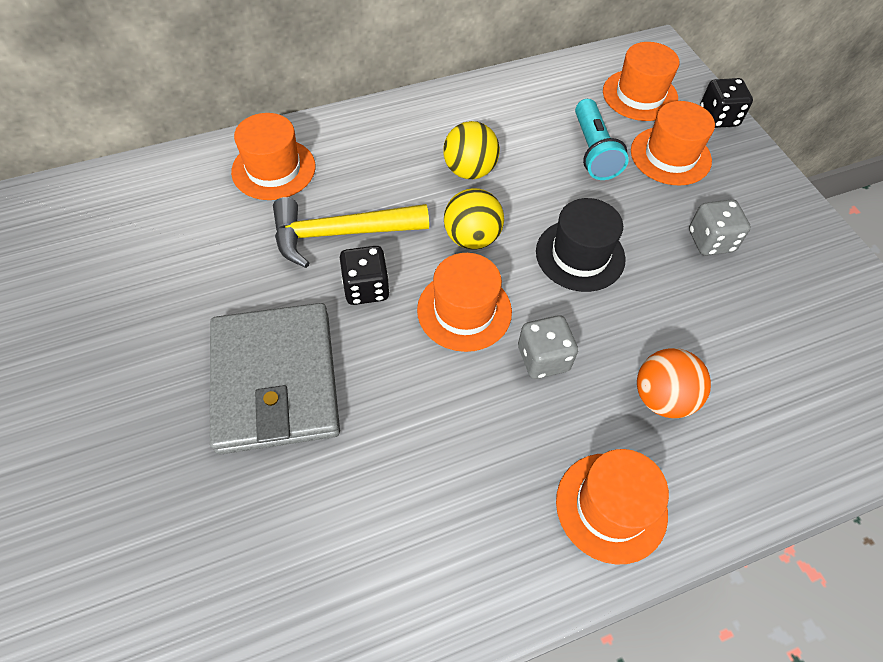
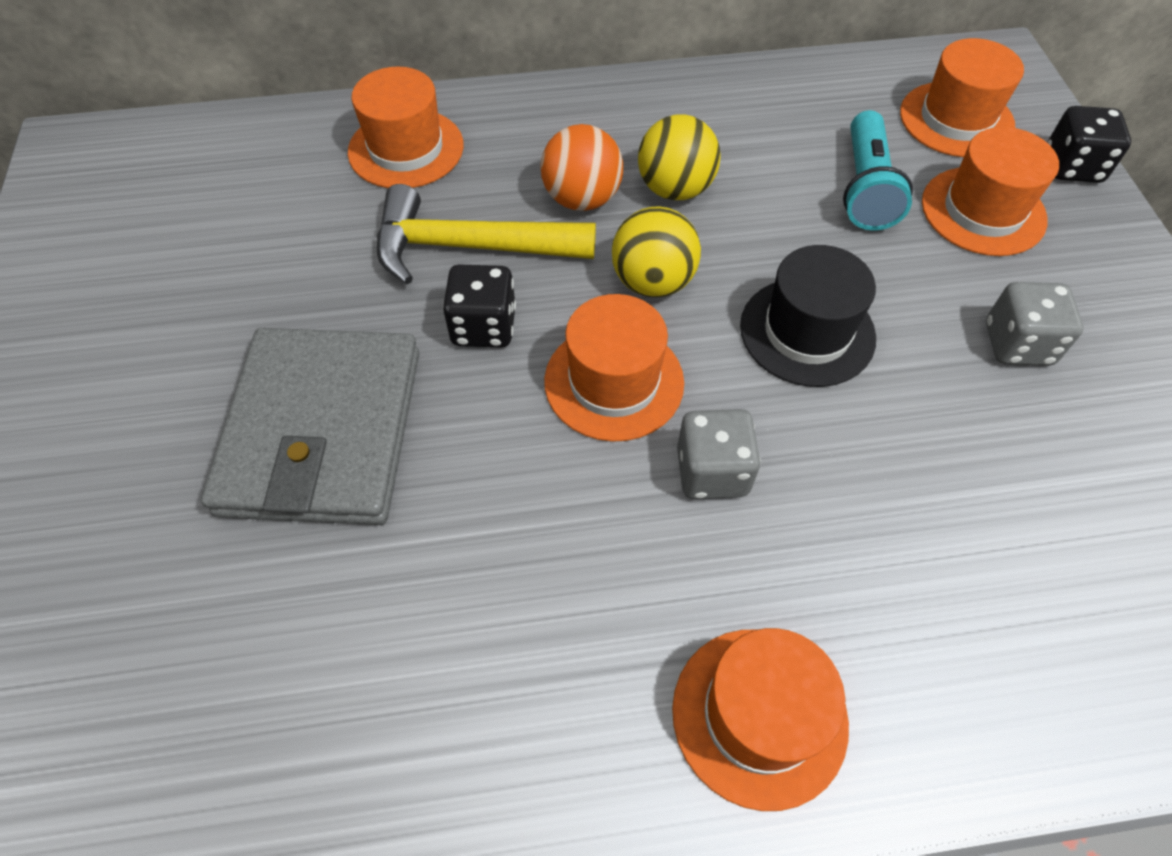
camera: 15 degrees right, 0 degrees up
orange ball [637,348,711,418] -> orange ball moved to [540,124,623,211]

